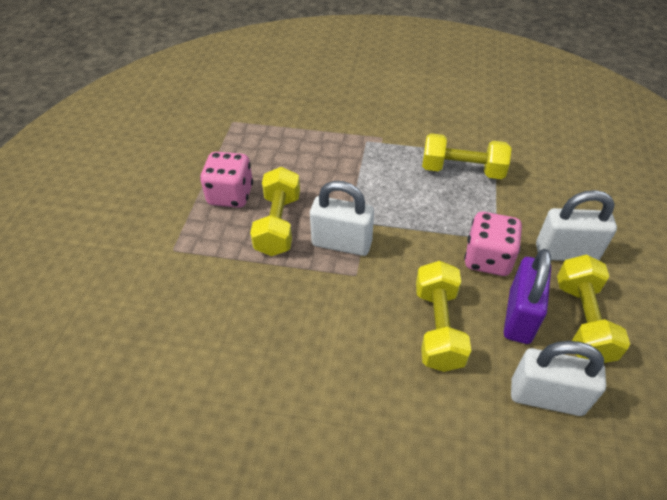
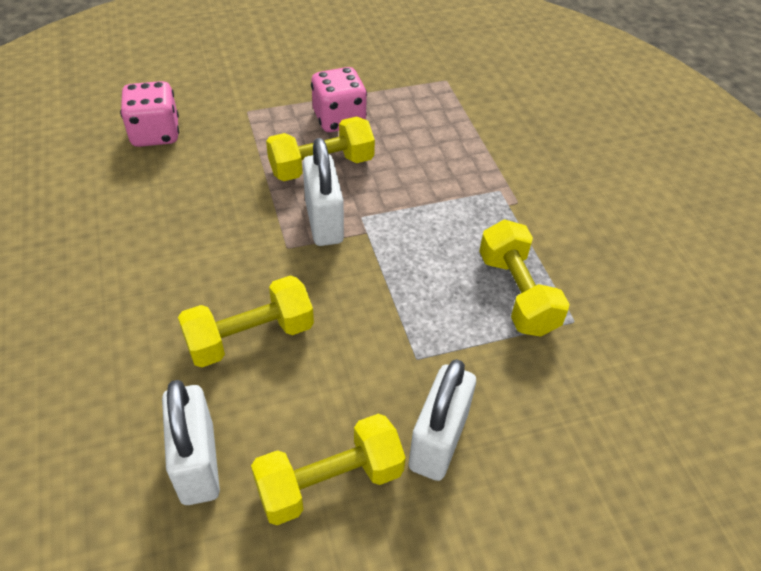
camera: 60 degrees right, 0 degrees up
pink dice [464,212,522,276] -> pink dice moved to [120,81,179,147]
purple padlock [504,249,551,344] -> none
white padlock [536,190,617,261] -> white padlock turned 45 degrees clockwise [408,359,476,481]

